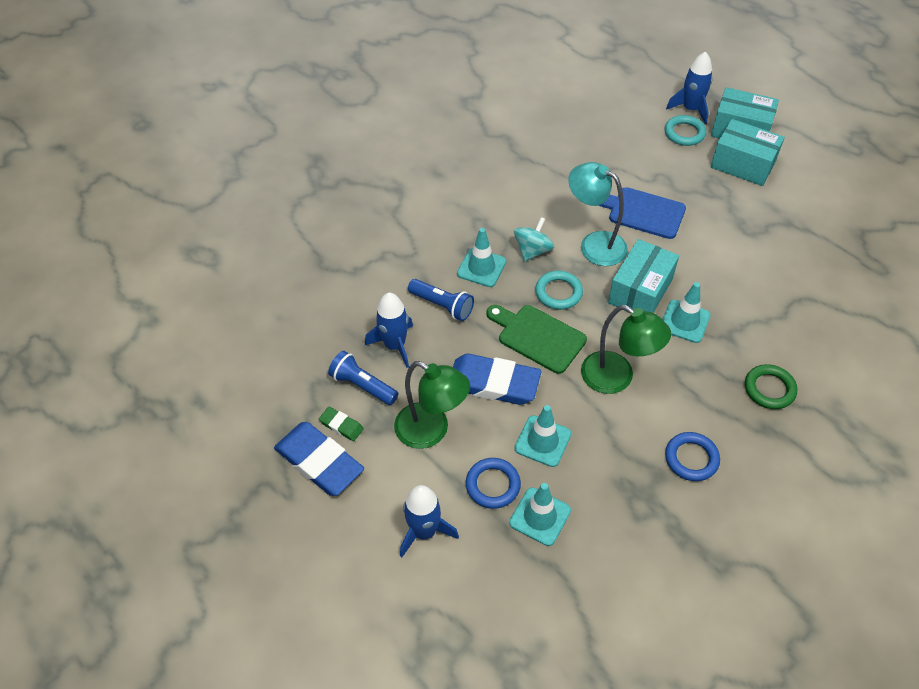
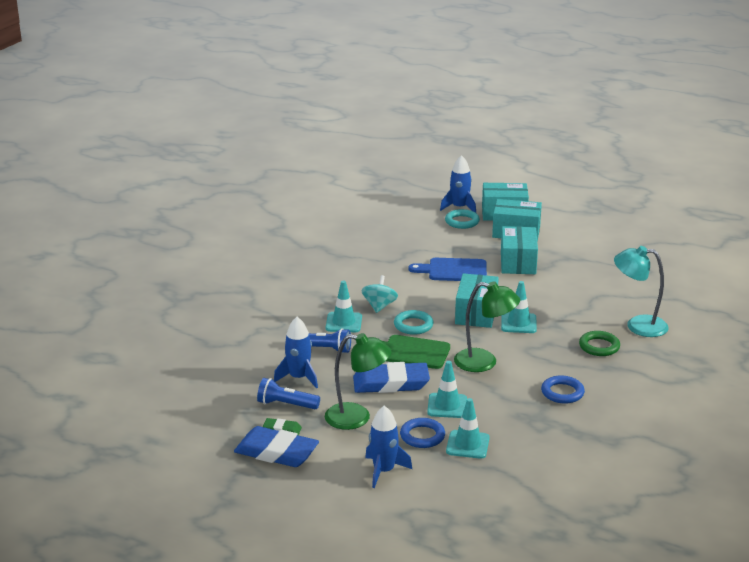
camera: 20 degrees left, 25 degrees down
turquoise lamp [568,162,628,266] -> turquoise lamp moved to [614,246,669,337]
none -> turquoise box [501,226,538,274]

